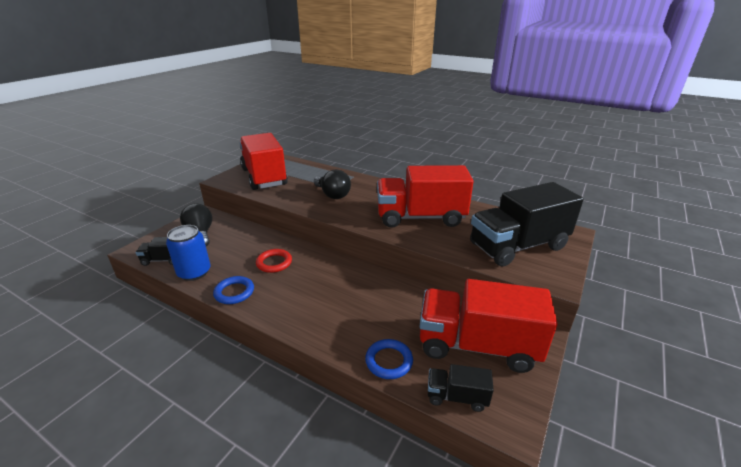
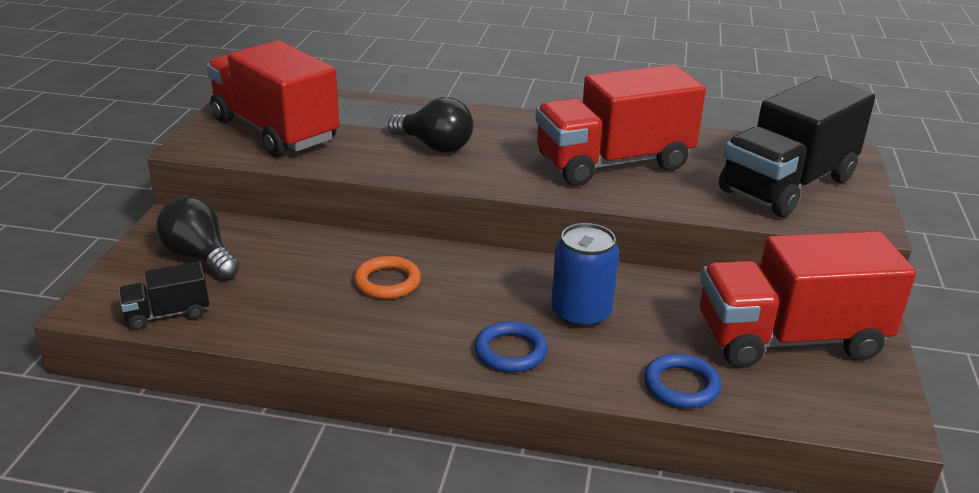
camera: 20 degrees left, 0 degrees up
blue can [166,225,211,281] -> blue can moved to [551,223,619,328]
blue ring [213,276,254,304] -> blue ring moved to [475,321,548,372]
red ring [256,249,292,273] -> orange ring [354,256,421,299]
black truck [428,364,494,412] -> none

